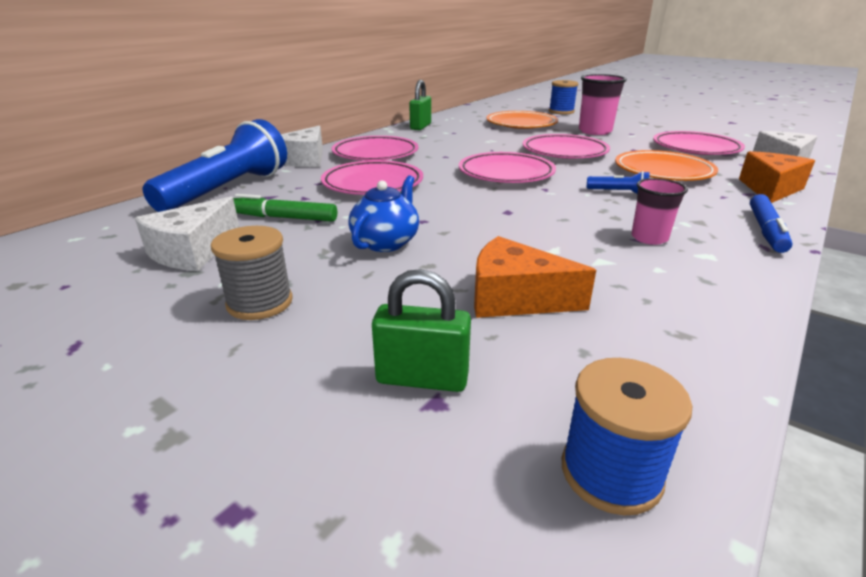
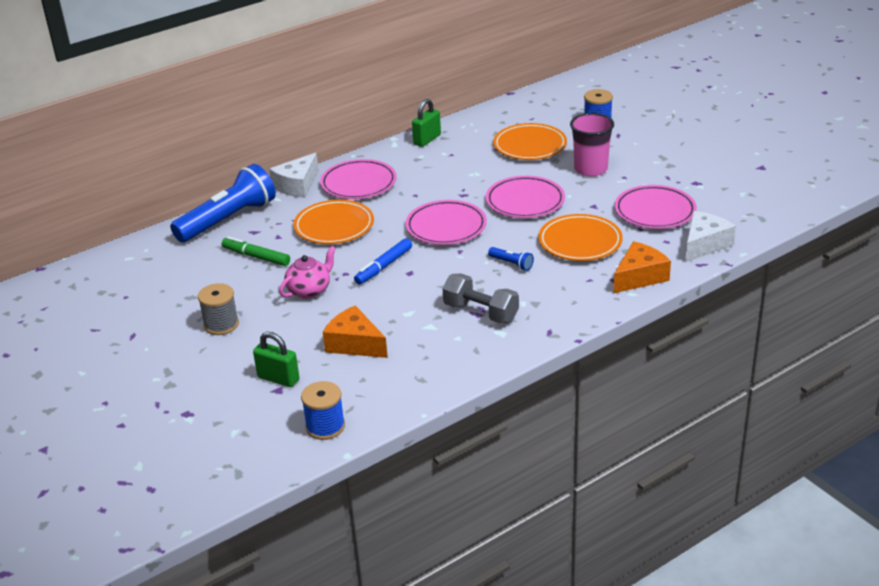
camera: 20 degrees right, 5 degrees up
white cheese [135,197,239,271] -> none
pink plate [321,160,423,195] -> orange plate [293,200,374,244]
blue teapot [349,175,419,252] -> pink teapot [279,246,336,299]
pink cup [631,178,688,245] -> grey dumbbell [443,273,519,324]
blue marker [750,194,792,253] -> blue marker moved to [354,238,412,285]

